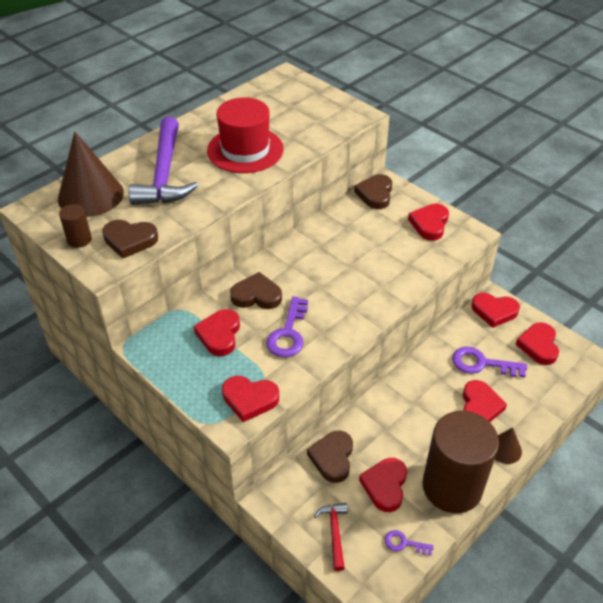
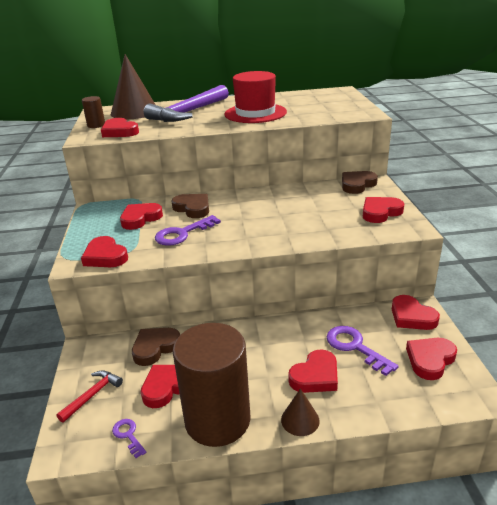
camera: 40 degrees right, 15 degrees down
brown heart [102,220,158,259] -> red heart [101,118,139,137]

